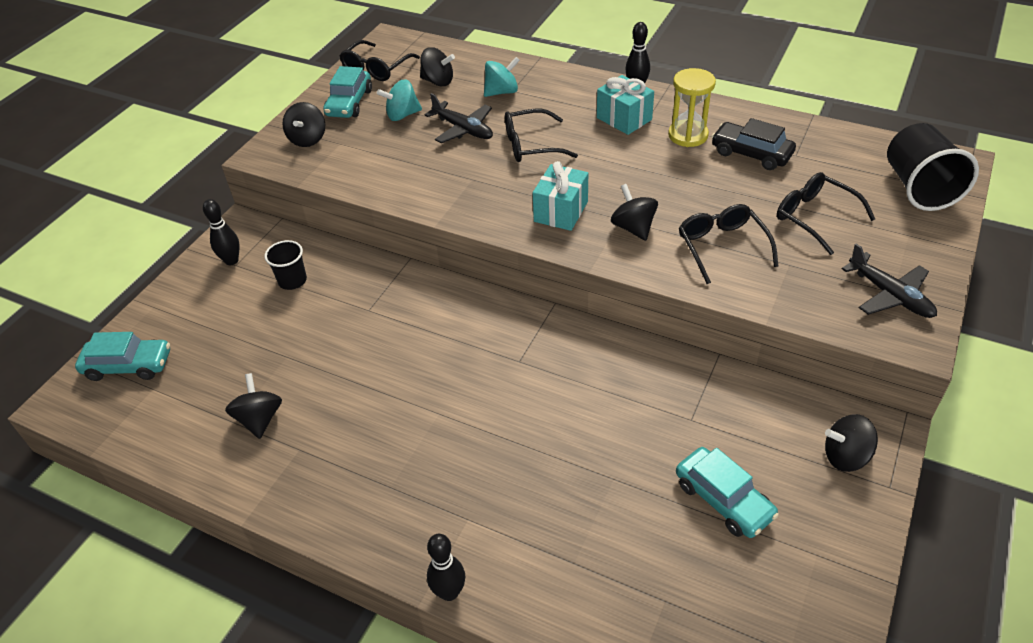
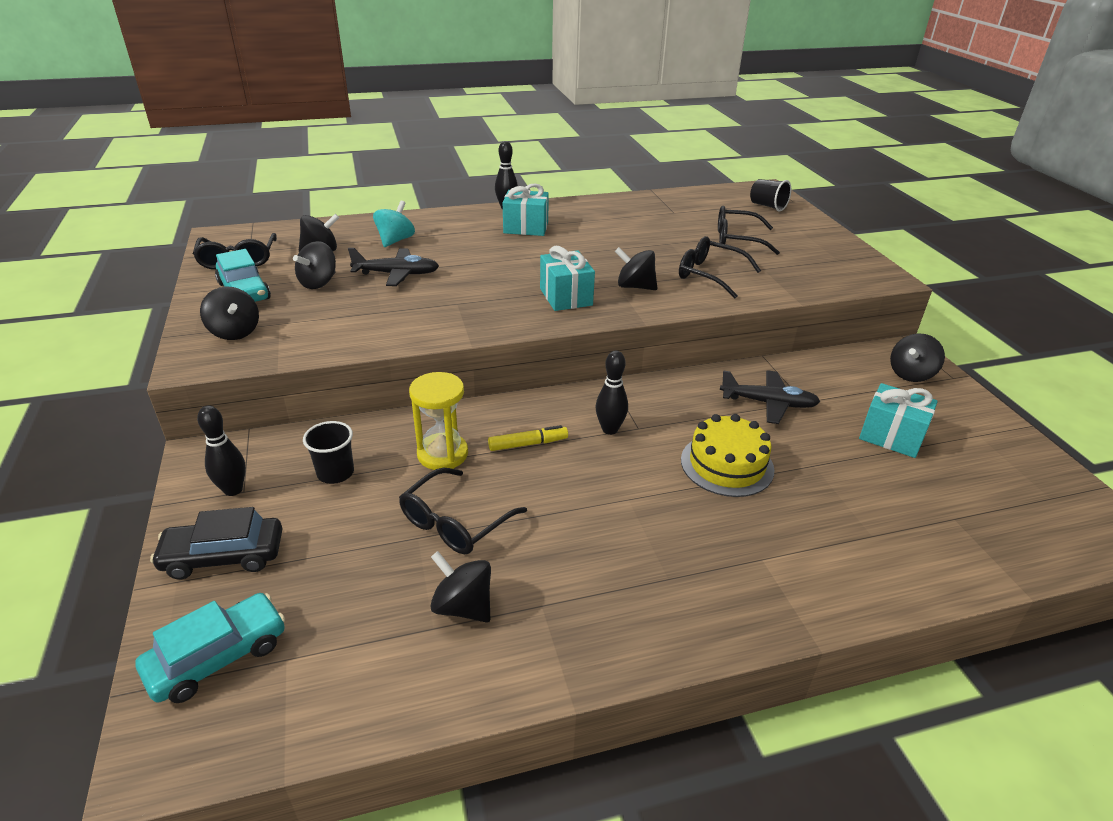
camera: 45 degrees left, 10 degrees down
turquoise spinning top [377,79,422,121] -> black spinning top [293,241,336,289]
black bowling pin [427,534,465,601] -> black bowling pin moved to [596,351,628,435]
black glasses [505,109,578,162] -> black glasses moved to [399,468,527,554]
yellow hourglass [668,68,716,147] -> yellow hourglass moved to [409,372,468,470]
turquoise car [676,447,779,538] -> turquoise gift [859,383,938,458]
black car [712,118,796,170] -> black car moved to [150,507,282,579]
black plane [842,244,937,318] -> black plane moved to [720,370,820,424]
black cup [887,123,979,211] -> black cup [750,179,791,211], size x0.57
none -> yellow marker [488,425,568,451]
none -> yellow cake [681,414,775,497]

